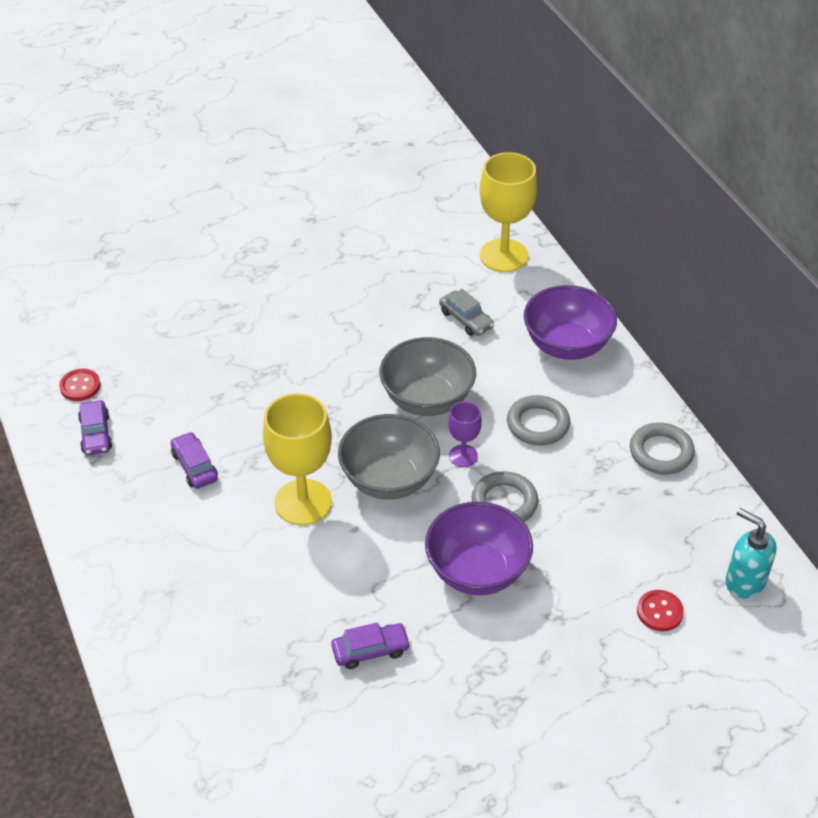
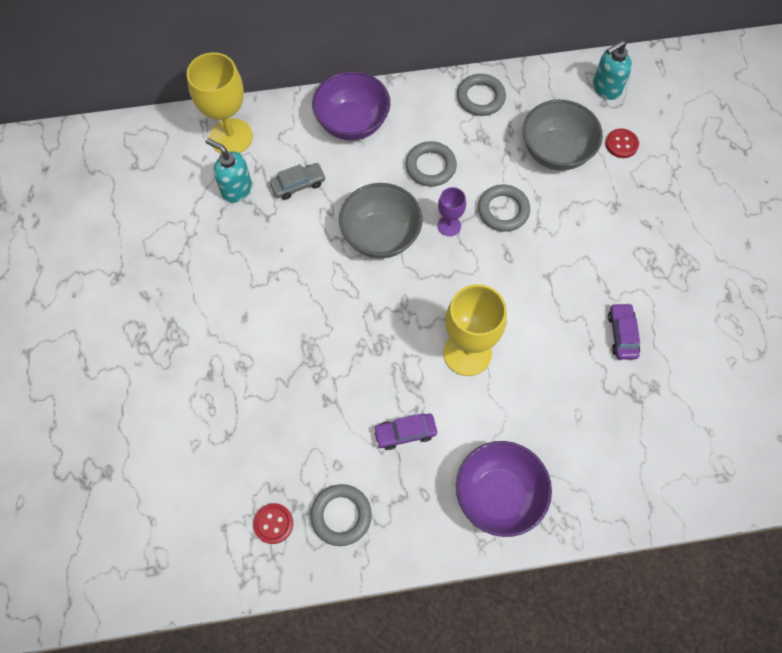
camera: 75 degrees left, 20 degrees up
purple car [78,400,112,455] -> grey ring [310,484,372,546]
grey bowl [338,414,440,500] -> grey bowl moved to [523,100,603,171]
purple bowl [425,501,533,595] -> purple bowl moved to [456,441,552,537]
none -> turquoise soap dispenser [205,138,252,203]

